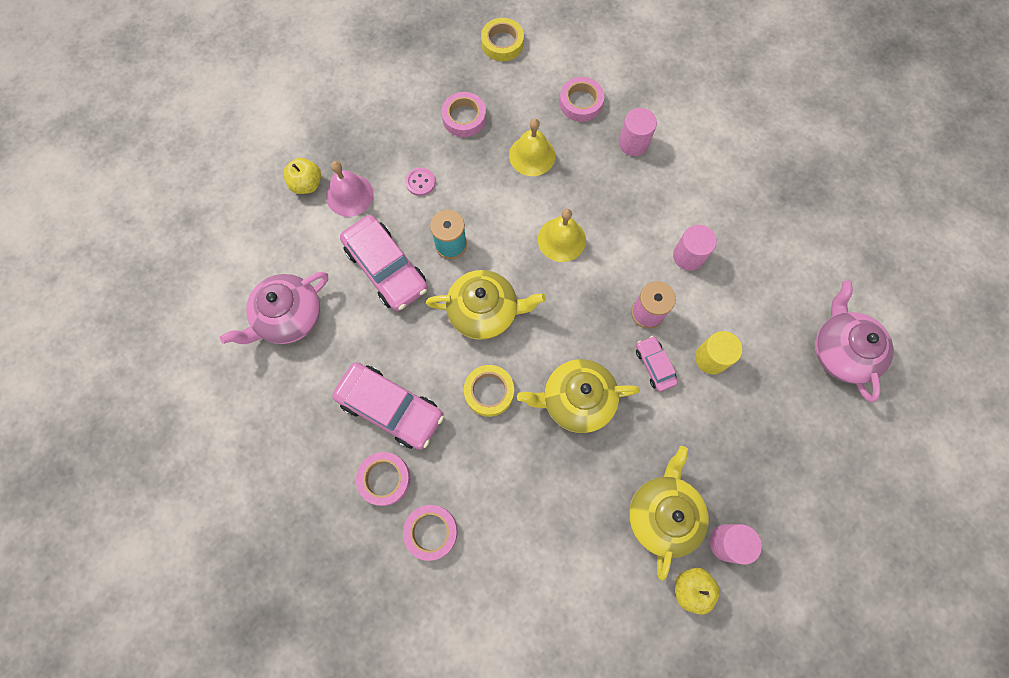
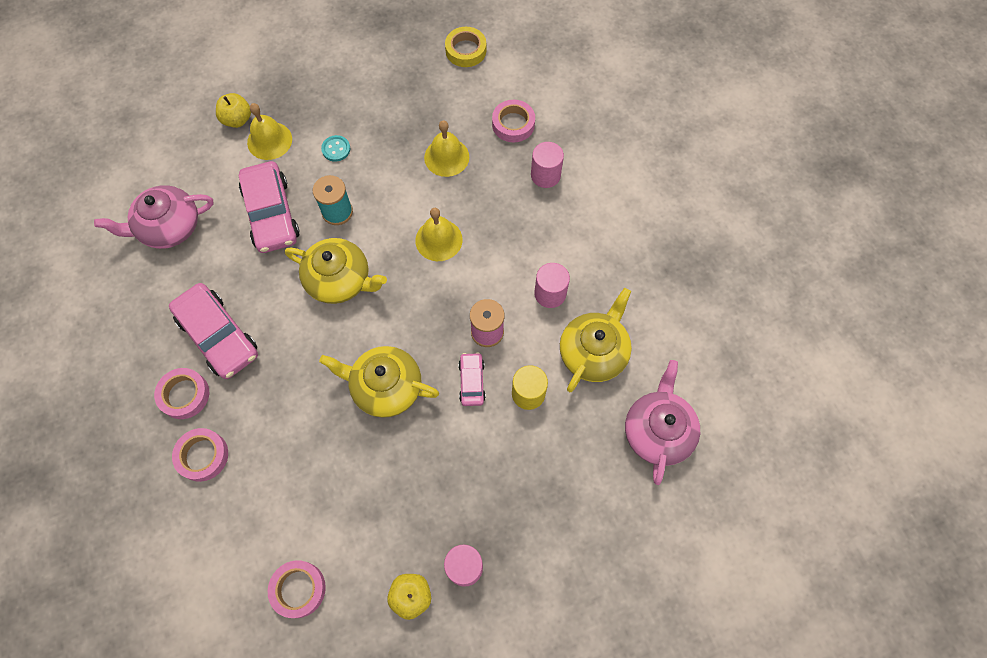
camera: 20 degrees right, 5 degrees down
pink bell [326,161,374,217] -> yellow bell [247,103,292,160]
pink button [405,167,436,196] -> turquoise button [321,135,351,162]
pink tape [441,92,486,137] -> pink tape moved to [268,560,326,618]
yellow tape [464,365,514,417] -> none
yellow teapot [629,446,709,581] -> yellow teapot moved to [560,288,632,392]

